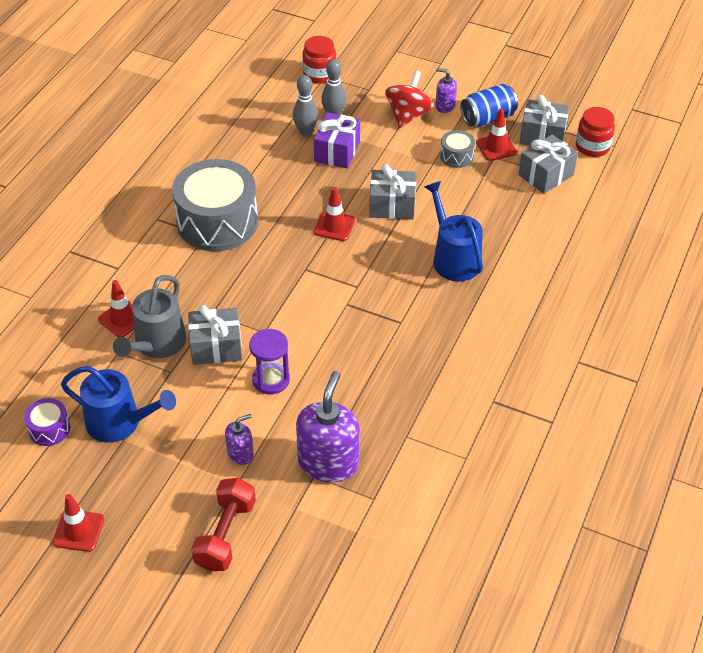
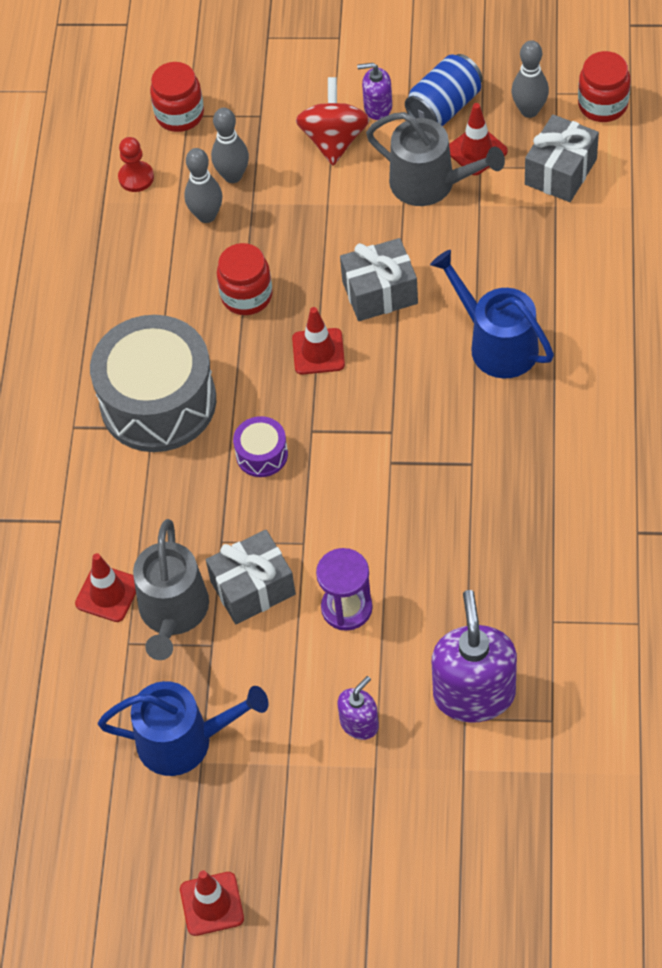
camera: 15 degrees left, 10 degrees up
purple drum [24,398,70,446] -> purple drum moved to [233,416,288,477]
red dumbbell [191,478,256,571] -> none
purple gift [314,112,360,168] -> none
grey drum [440,130,475,168] -> grey watering can [366,112,505,206]
grey gift [520,95,569,146] -> grey bowling pin [512,40,549,118]
none -> red pawn [118,137,154,192]
none -> red jar [217,243,273,315]

